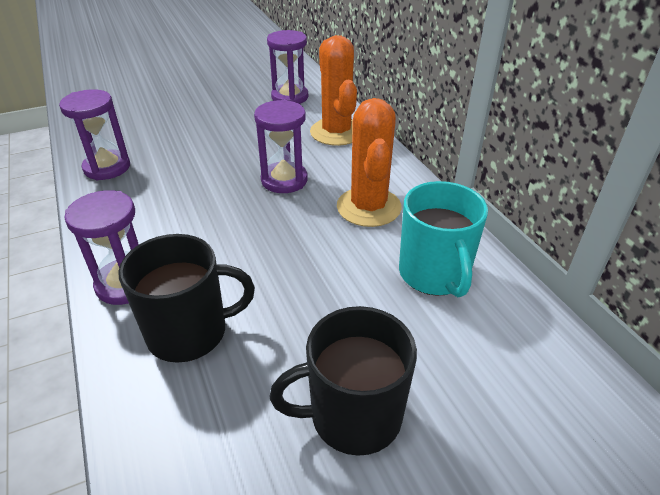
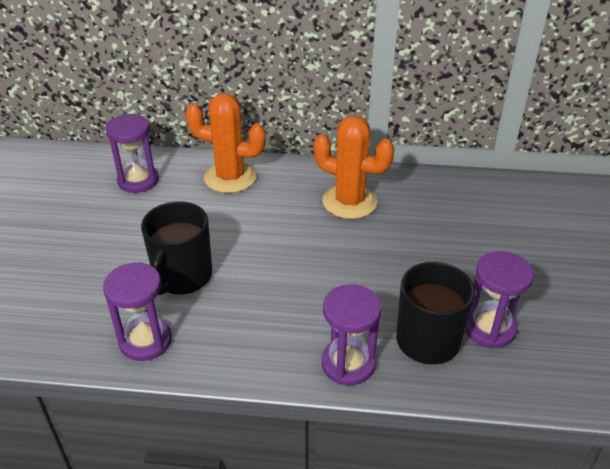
camera: 60 degrees left, 0 degrees up
purple hourglass [254,100,308,193] -> purple hourglass moved to [465,251,534,349]
black mug [270,306,417,456] -> black mug moved to [141,201,212,295]
turquoise mug [399,181,488,297] -> none

